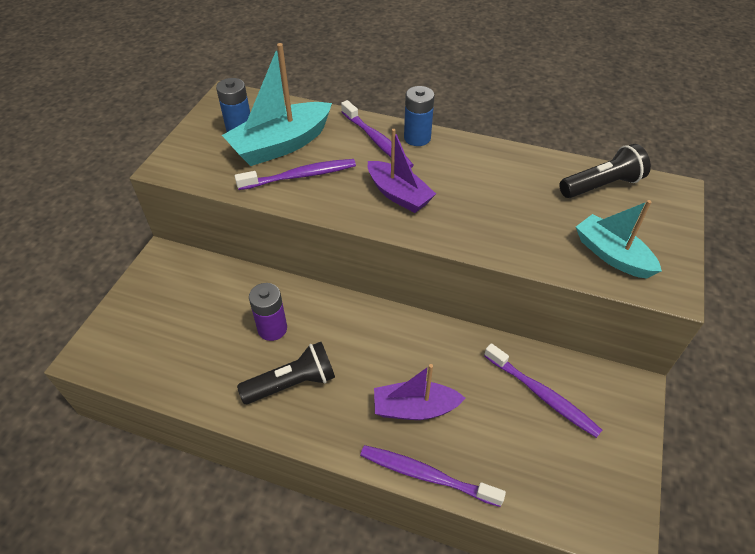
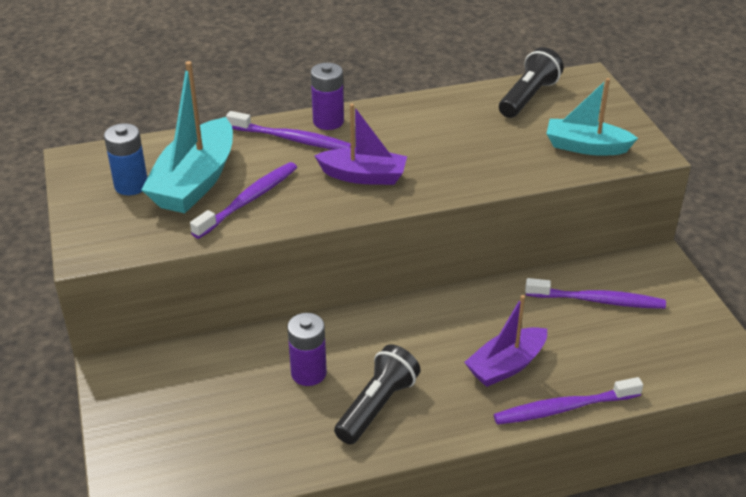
camera: 35 degrees left, 10 degrees down
blue battery [404,86,435,146] -> purple battery [311,63,344,130]

